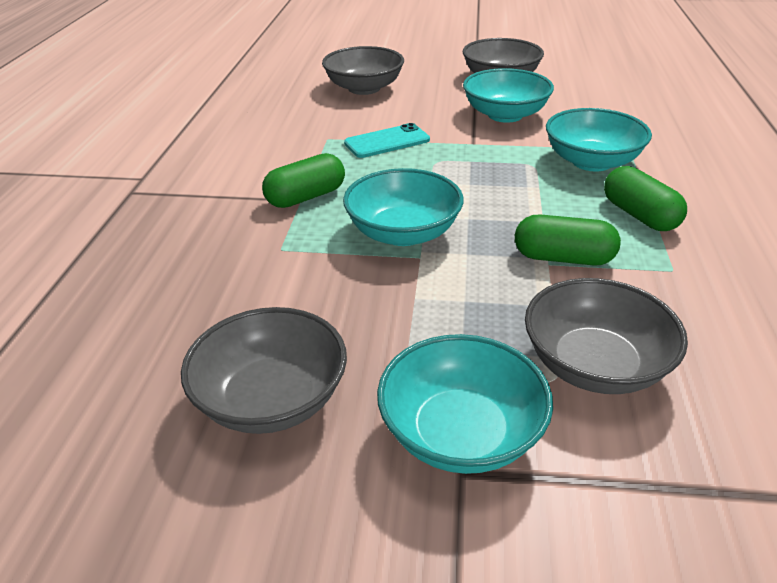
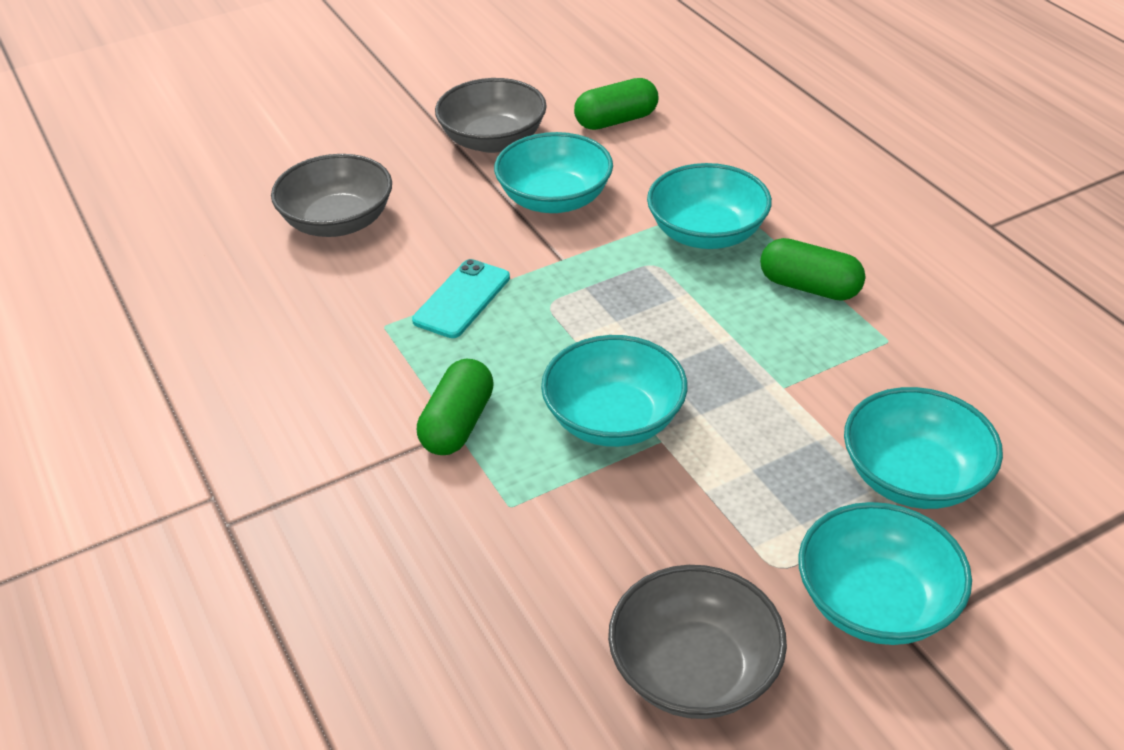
camera: 35 degrees left, 5 degrees up
green capsule [515,214,621,266] -> green capsule moved to [574,78,658,130]
grey bowl [525,278,688,394] -> turquoise bowl [844,387,1003,509]

